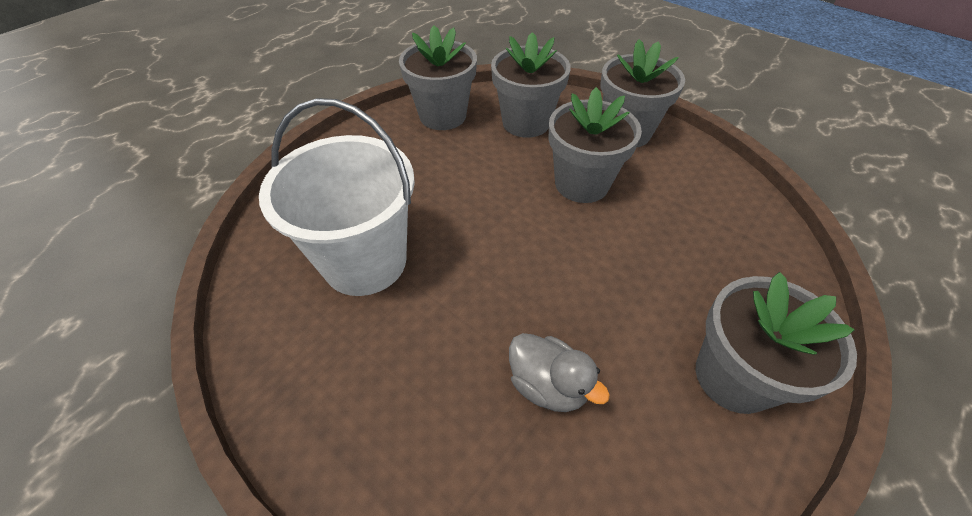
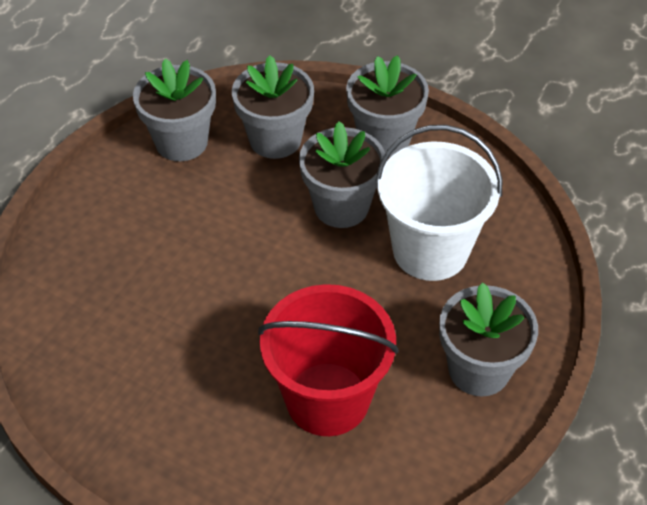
camera: 10 degrees left, 0 degrees up
white bucket [259,98,415,296] -> white bucket moved to [376,125,502,281]
grey duck [509,333,610,412] -> red bucket [258,284,399,436]

